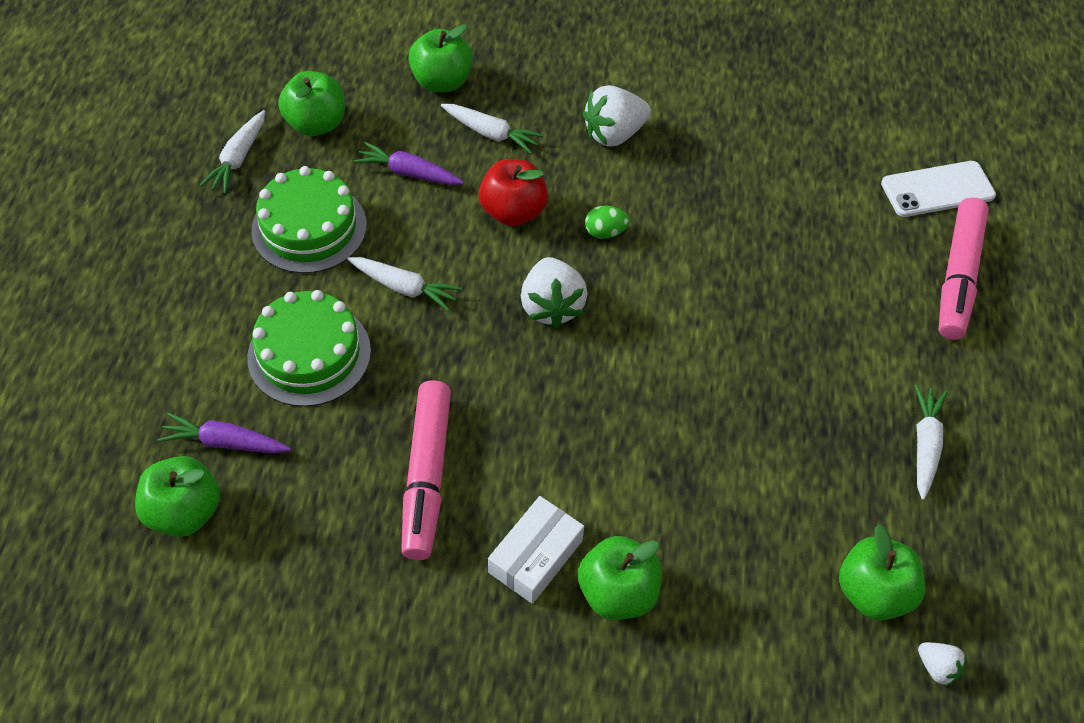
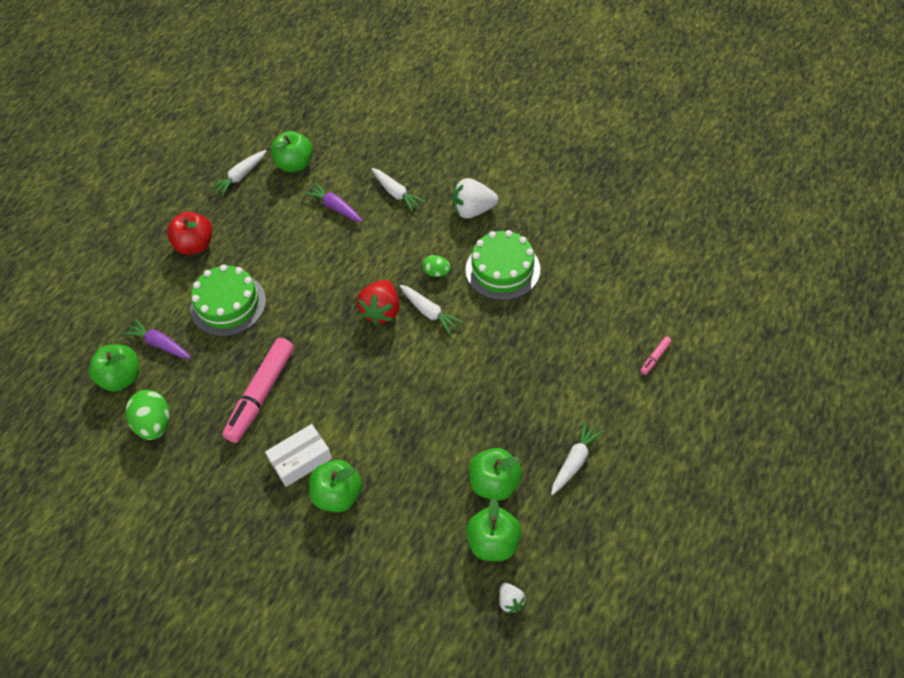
camera: 25 degrees right, 0 degrees up
green cake [251,166,367,273] -> green cake moved to [465,230,540,300]
white carrot [347,257,462,311] -> white carrot moved to [399,285,463,335]
green apple [408,24,473,92] -> green apple moved to [469,448,522,501]
red apple [479,159,548,226] -> red apple moved to [167,212,212,255]
white strawberry [521,257,588,328] -> red strawberry [357,280,399,326]
white phone [881,161,996,217] -> none
pink marker [939,197,989,340] -> pink marker [640,336,672,375], size x0.42
none -> green egg [125,390,170,440]

